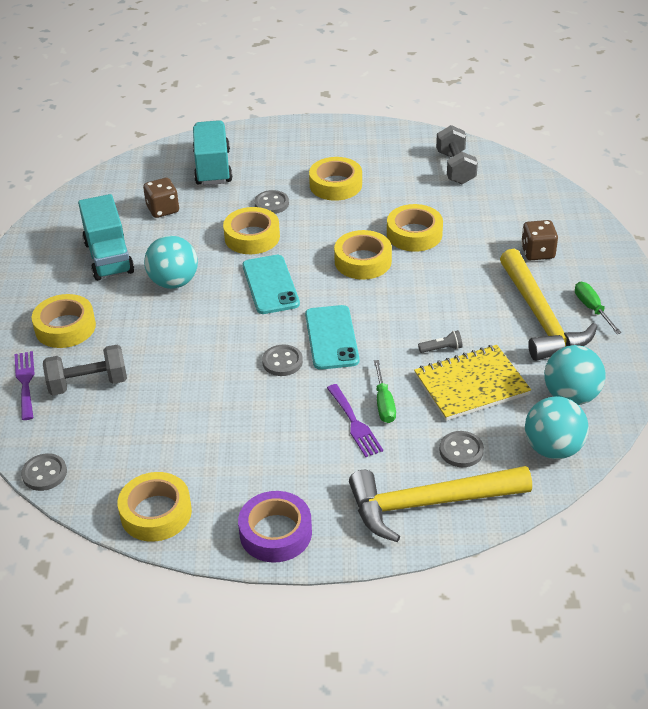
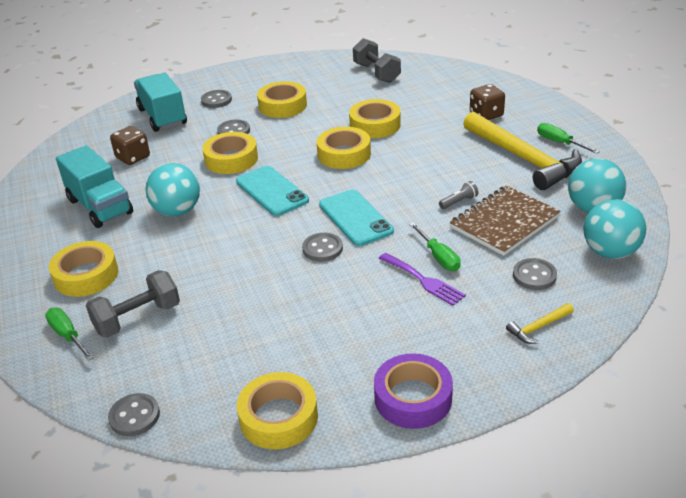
camera: 20 degrees left, 5 degrees down
purple fork [15,351,35,420] -> green screwdriver [45,308,94,361]
yellow hammer [349,466,532,542] -> yellow hammer [506,303,574,344], size x0.40
yellow notebook [414,345,531,421] -> brown notebook [450,185,561,256]
none -> grey button [201,90,232,108]

